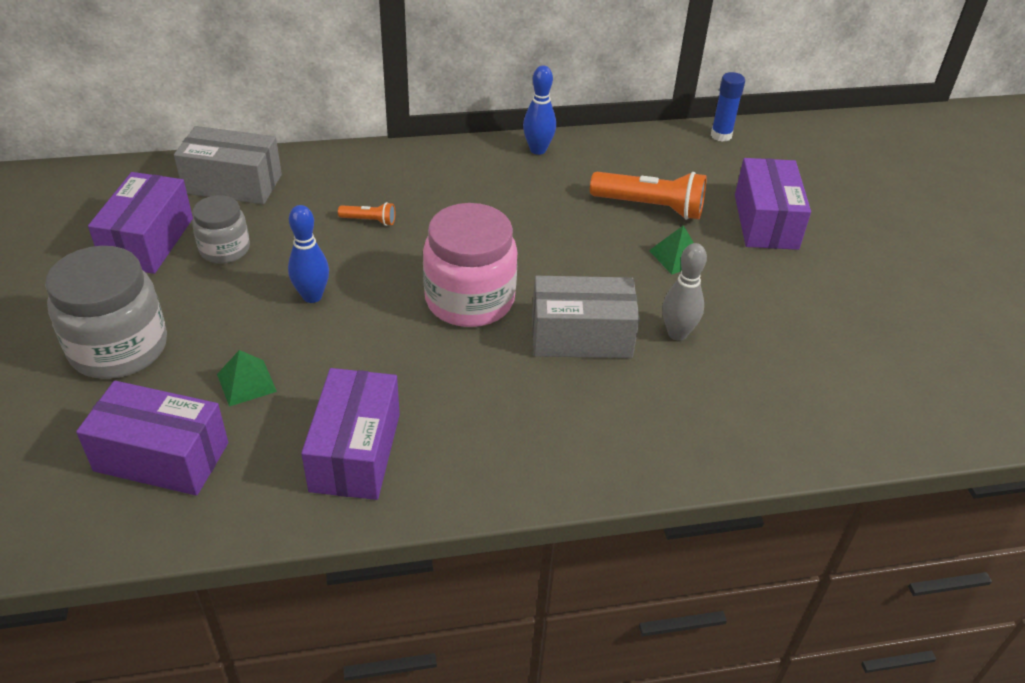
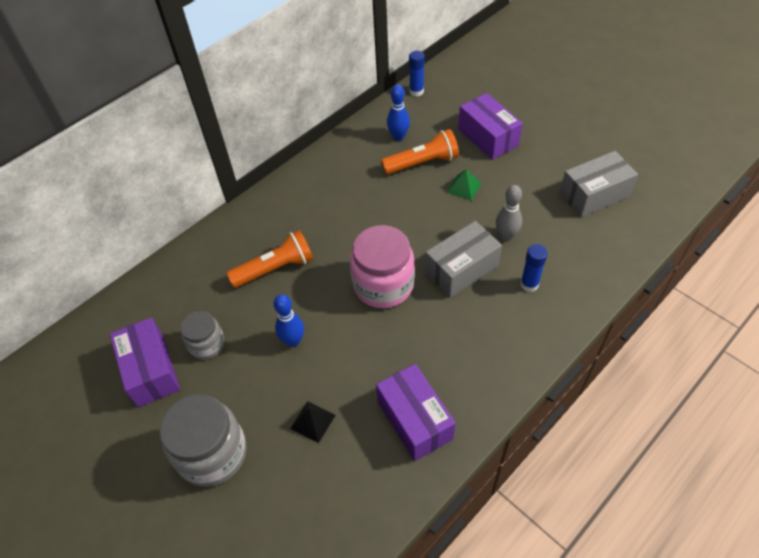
camera: 30 degrees left, 10 degrees up
purple box [76,381,228,496] -> none
grey box [174,126,282,204] -> grey box moved to [560,151,638,217]
green pyramid [217,350,277,407] -> black pyramid [290,401,336,443]
orange flashlight [338,202,395,226] -> orange flashlight [227,230,313,288], size x2.09
blue bowling pin [523,66,556,155] -> blue bowling pin moved to [387,84,410,141]
none -> blue glue stick [520,244,548,292]

